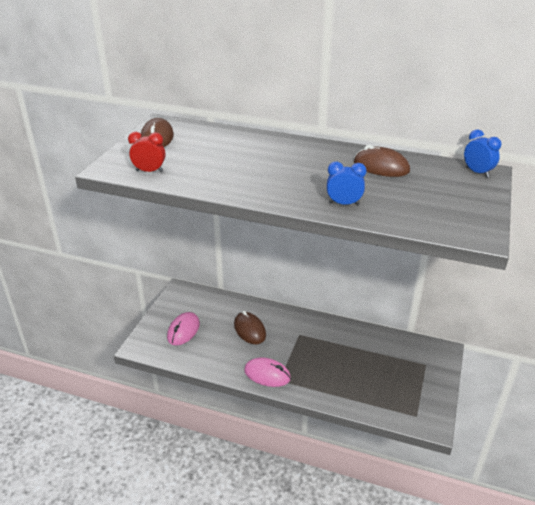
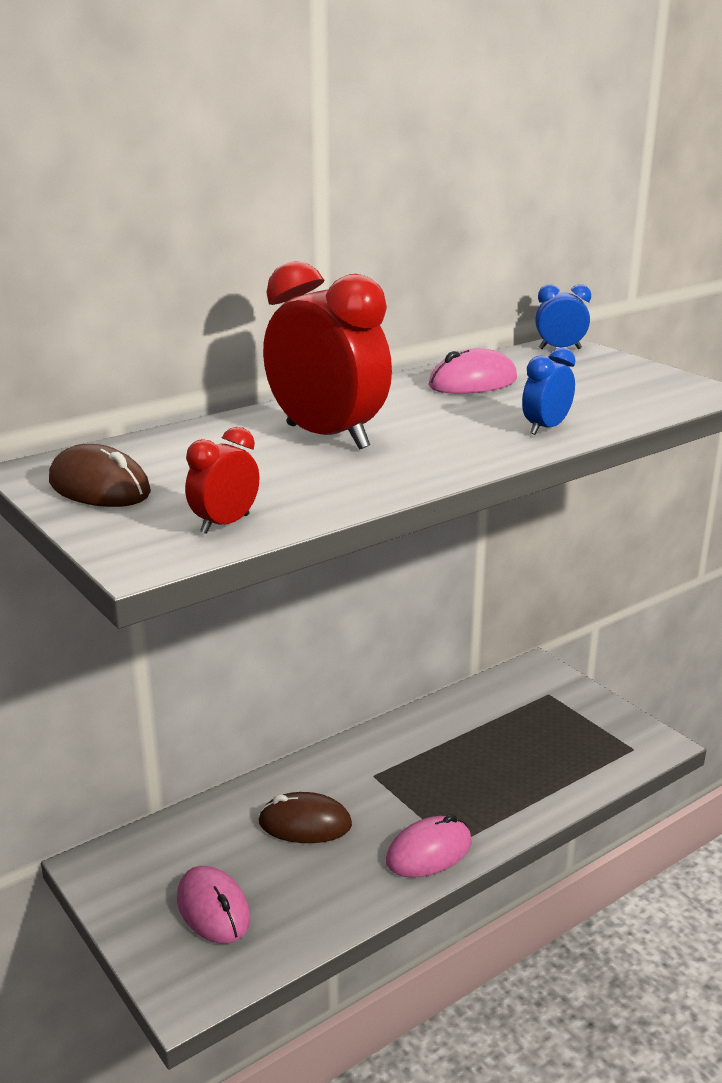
camera: 55 degrees left, 10 degrees down
brown mouse [354,145,410,177] -> pink mouse [428,348,517,394]
none -> red clock [263,261,392,450]

